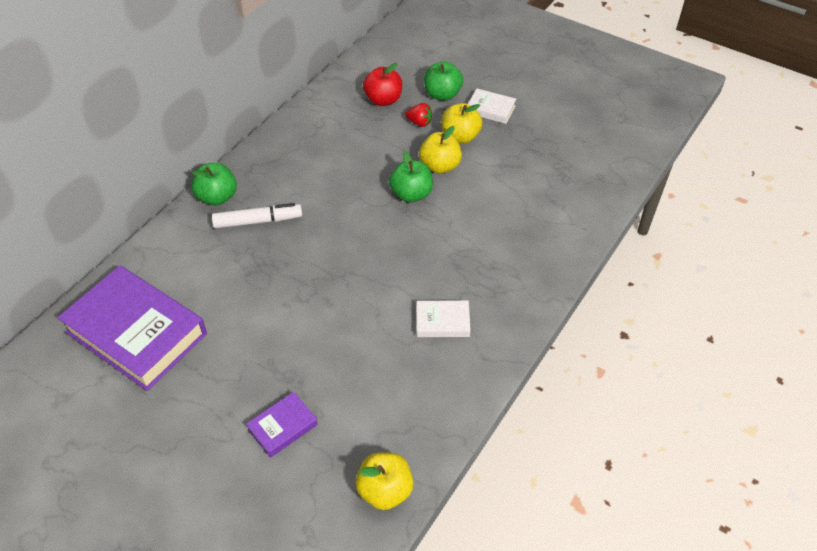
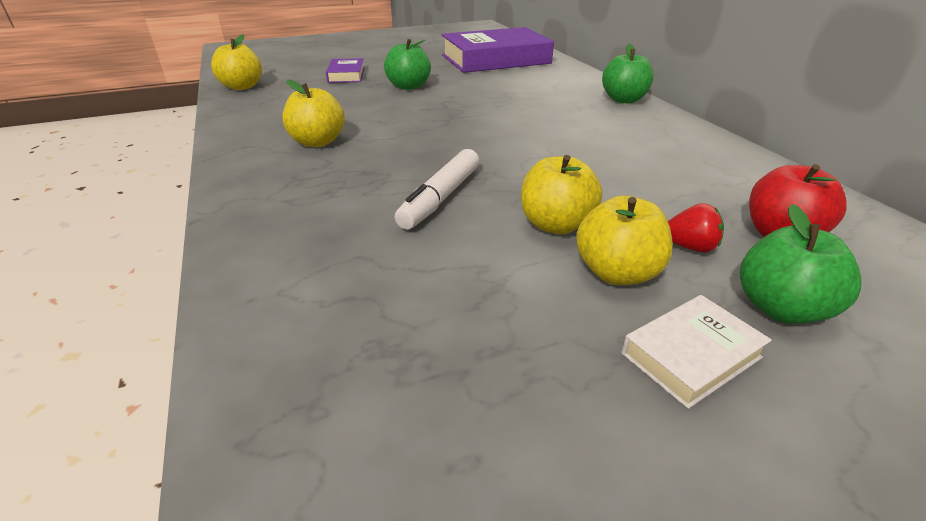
camera: 125 degrees right, 15 degrees down
white marker [212,203,302,229] -> white marker moved to [395,149,479,229]
green apple [389,151,433,202] -> green apple moved to [384,39,431,90]
red strawberry [405,103,432,127] -> red strawberry turned 135 degrees counterclockwise [668,203,724,253]
white book [416,301,471,337] -> yellow apple [282,79,345,147]

